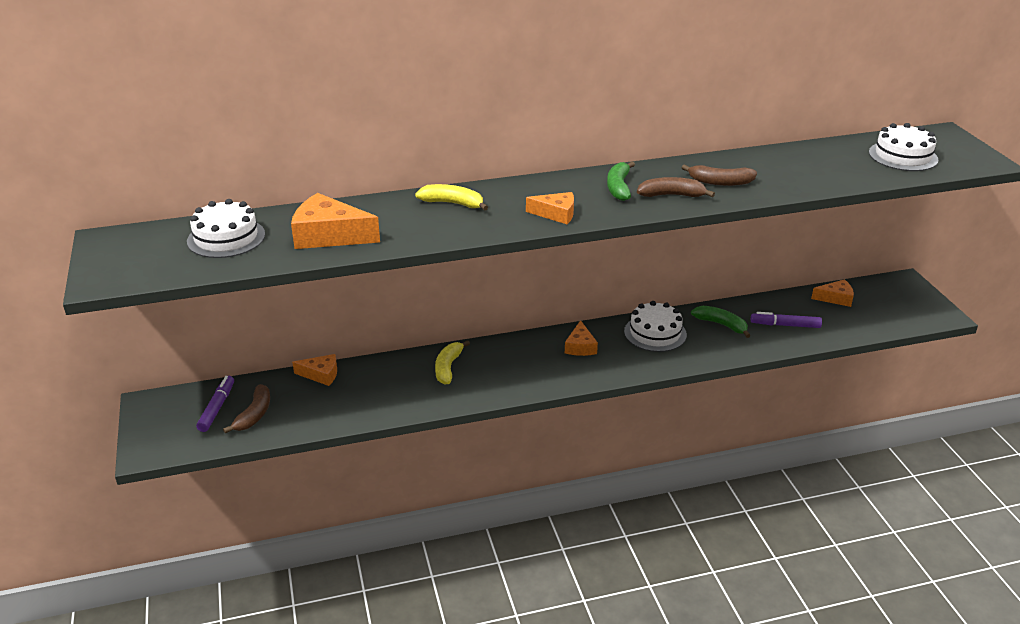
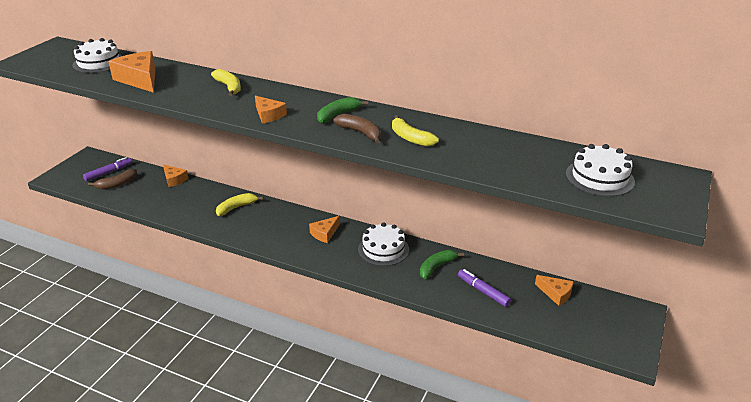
camera: 40 degrees right, 0 degrees up
brown banana [681,165,757,186] -> yellow banana [392,115,439,147]
green banana [691,306,750,338] -> green banana turned 120 degrees counterclockwise [420,250,464,279]

